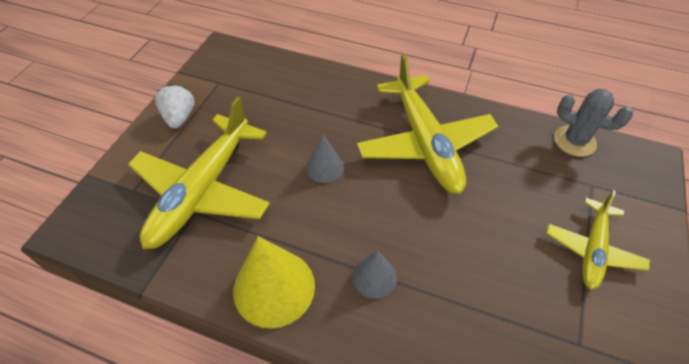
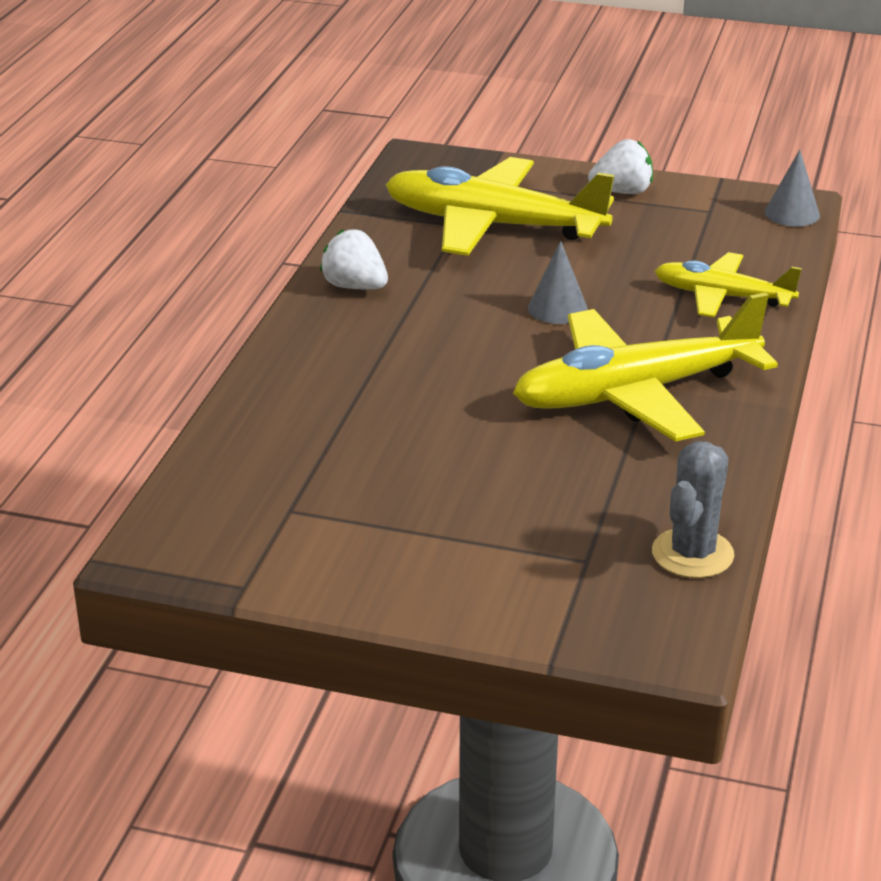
camera: 85 degrees right, 20 degrees down
yellow cone [233,236,315,329] -> white strawberry [320,229,388,289]
grey cone [352,251,397,299] -> grey cone moved to [765,150,820,227]
yellow plane [546,190,650,290] -> yellow plane moved to [655,252,802,318]

